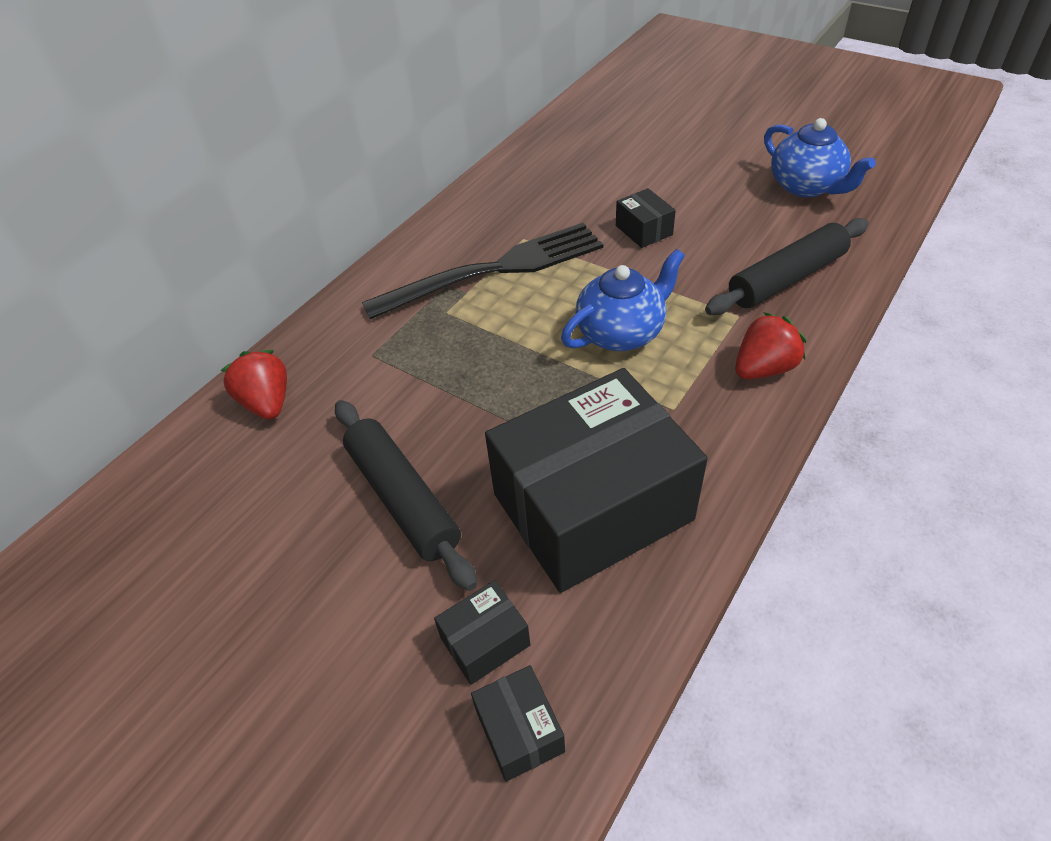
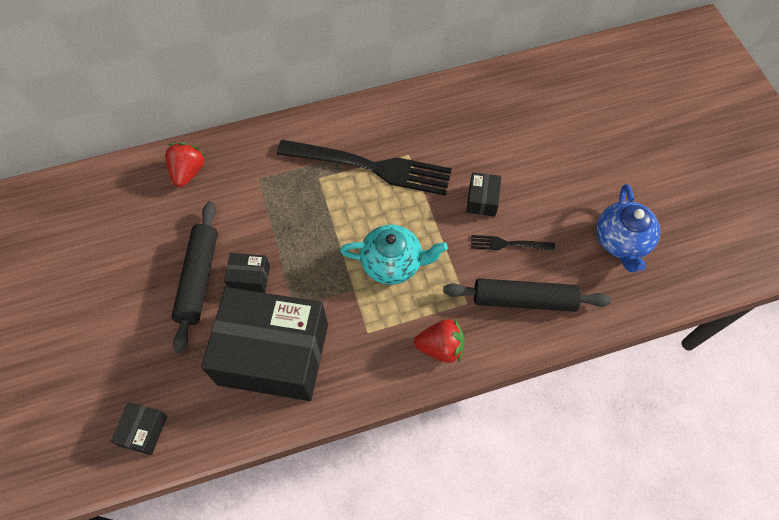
camera: 35 degrees right, 15 degrees up
black box [434,580,530,685] -> black box moved to [224,253,270,293]
blue teapot [561,249,685,351] -> turquoise teapot [340,225,448,285]
none -> black fork [471,235,555,251]

